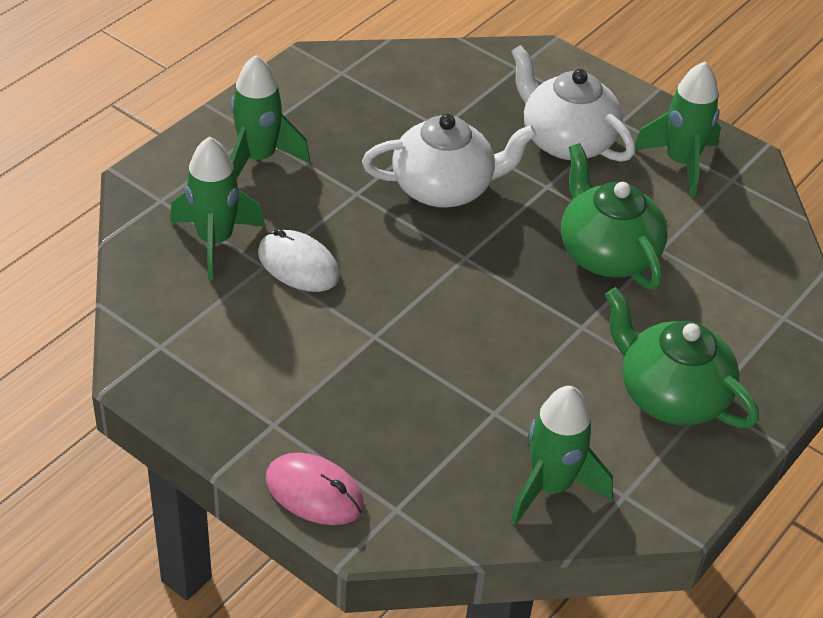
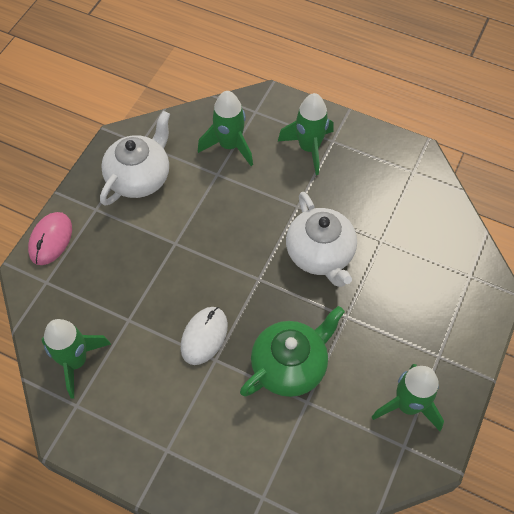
camera: 80 degrees right, 15 degrees up
white mouse [258,229,340,292] -> white mouse moved to [181,307,228,365]
white teapot [511,45,635,162] -> white teapot moved to [100,111,170,206]
green teapot [605,287,759,428] -> none

